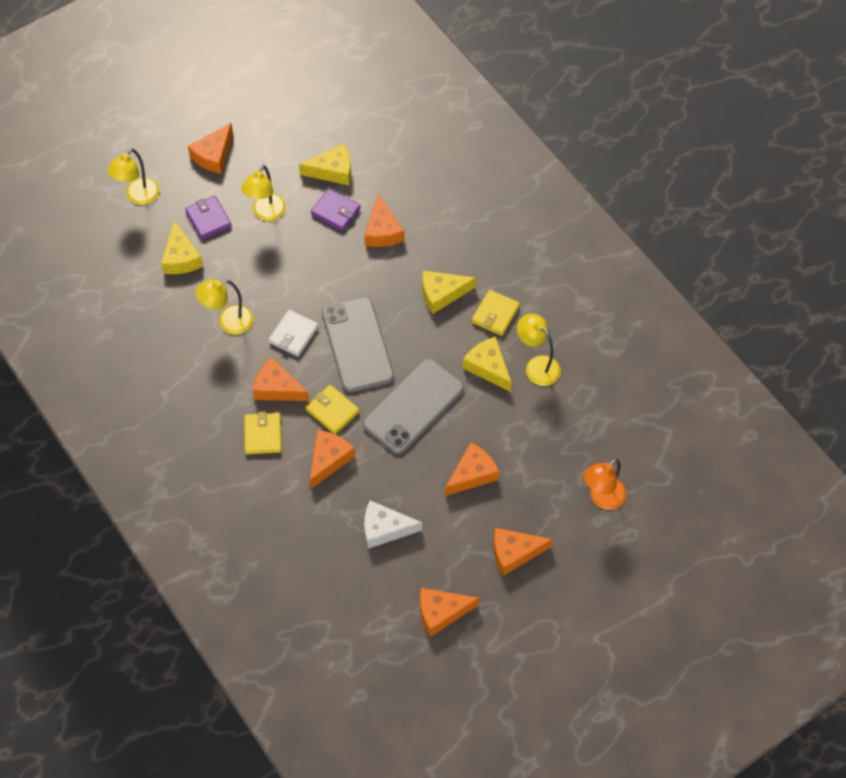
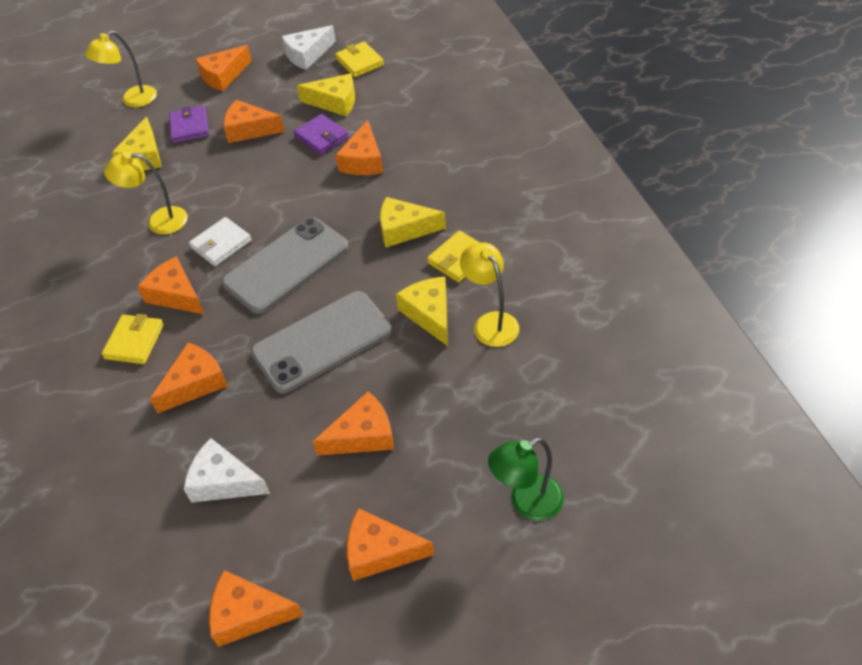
camera: 20 degrees right, 10 degrees down
yellow lamp [241,165,286,221] -> orange cheese [223,100,285,143]
yellow wallet [306,385,359,434] -> yellow wallet moved to [335,41,384,77]
grey phone [322,297,394,393] -> grey phone turned 45 degrees clockwise [222,217,349,314]
orange lamp [583,458,627,510] -> green lamp [488,438,564,521]
none -> white cheese [282,25,336,70]

